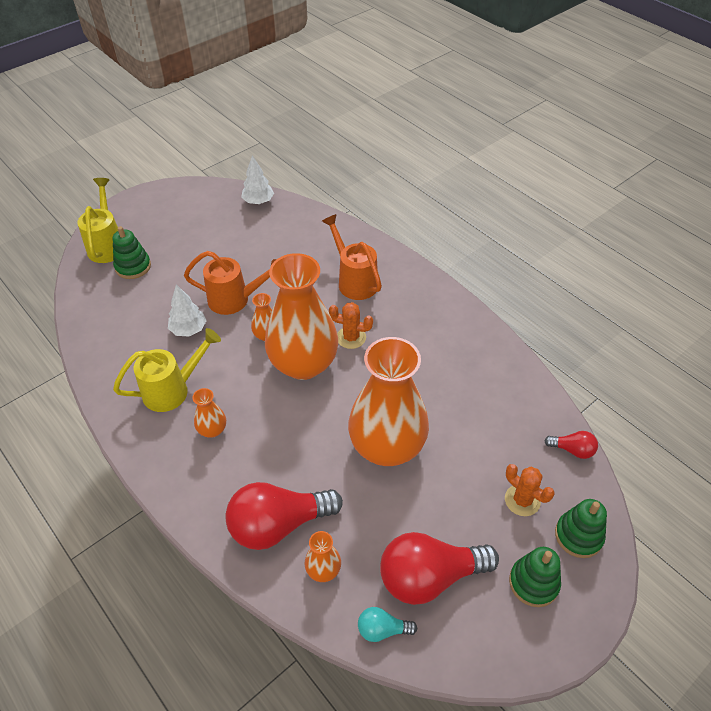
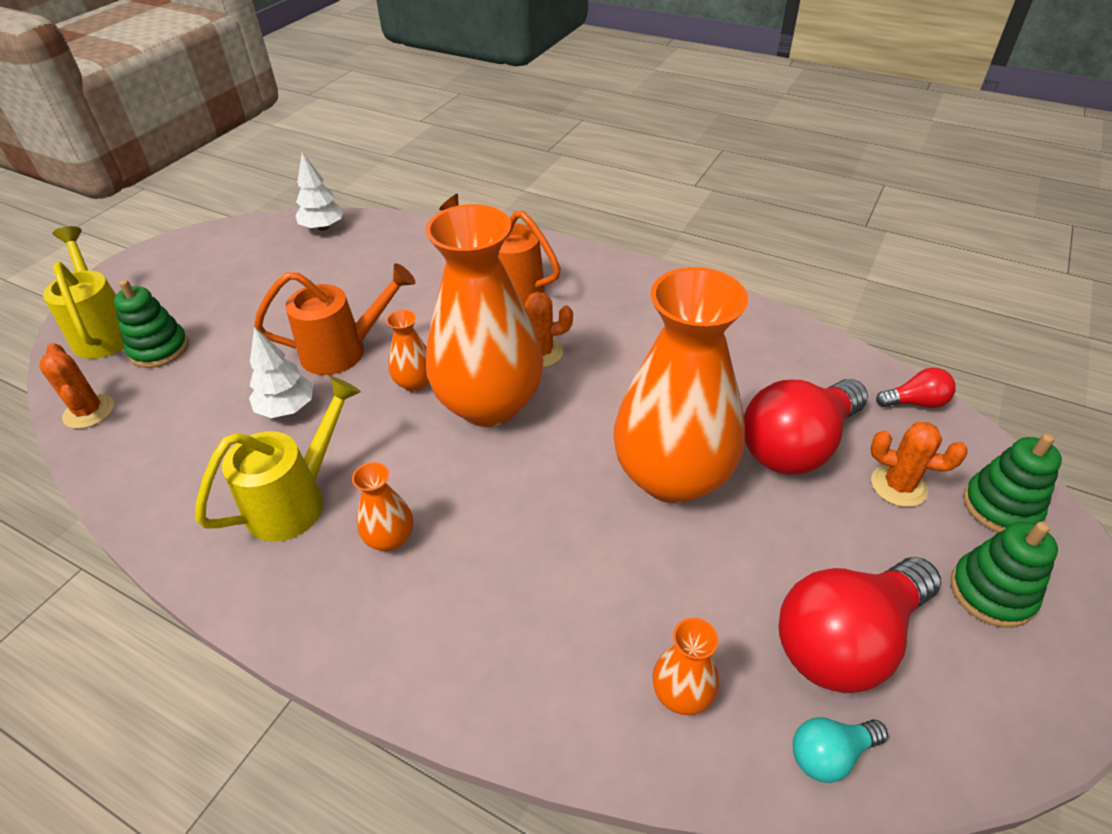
camera: 20 degrees left, 5 degrees down
red light bulb [225,482,343,550] -> red light bulb moved to [744,379,868,475]
none -> orange cactus [39,343,114,429]

